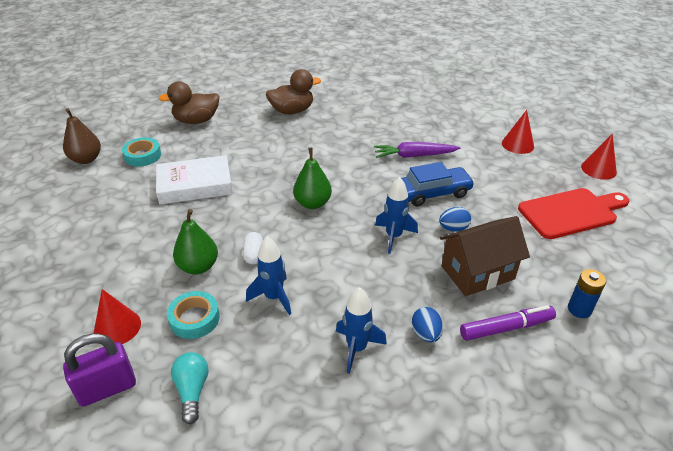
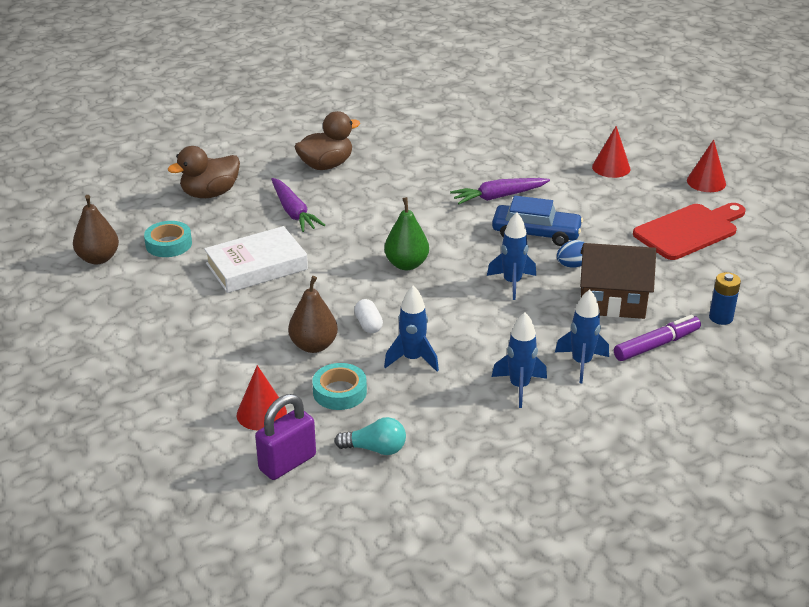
camera: 15 degrees left, 5 degrees down
turquoise light bulb [171,352,209,424] -> turquoise light bulb turned 120 degrees clockwise [334,417,406,455]
green pear [173,209,218,274] -> brown pear [288,276,338,353]
blue car [401,162,475,206] -> blue car turned 45 degrees clockwise [492,196,583,246]
blue egg [412,307,443,343] -> blue rocket [555,289,609,383]
brown house [440,216,530,296] -> brown house turned 45 degrees clockwise [580,243,656,319]
none -> purple carrot [271,178,325,232]

